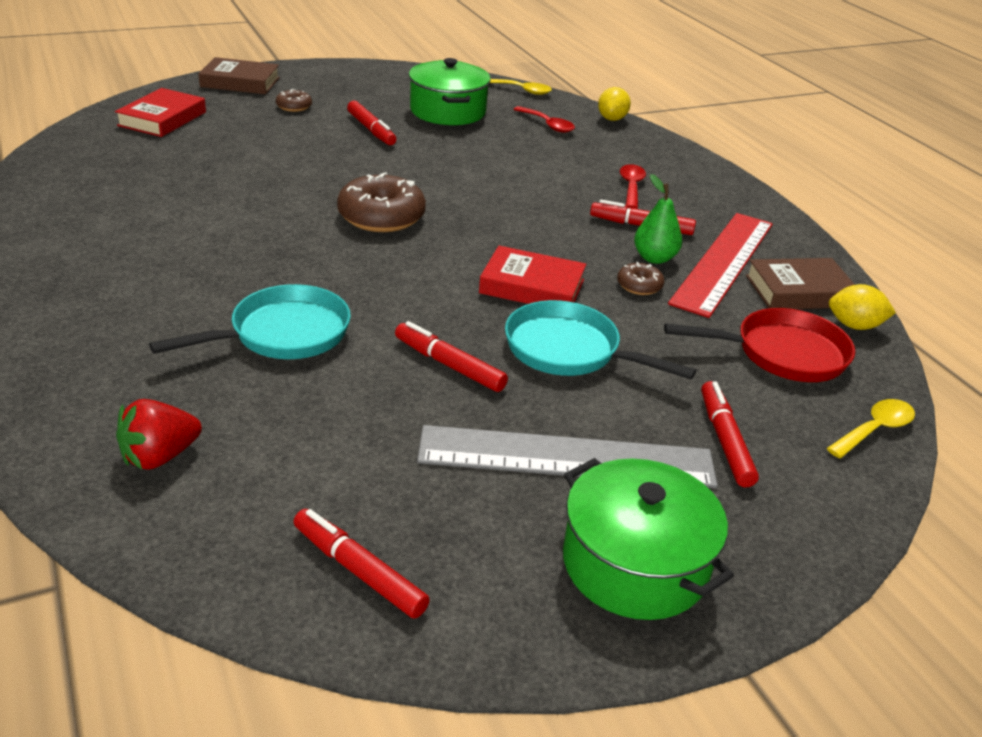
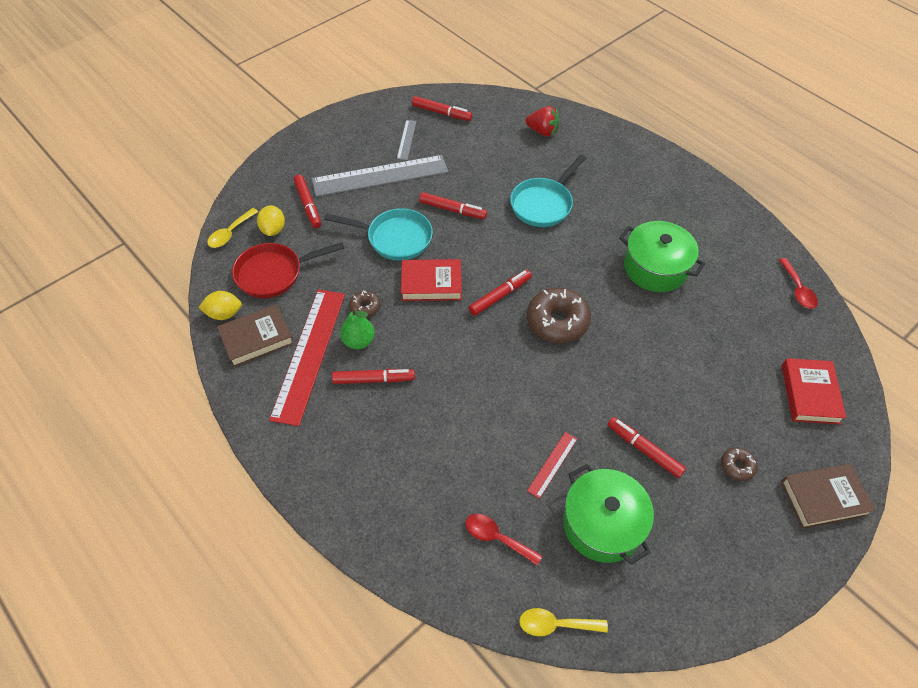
camera: 165 degrees right, 20 degrees up
red strawberry [116,399,202,470] -> red strawberry turned 75 degrees clockwise [525,106,559,137]
green pot [563,458,734,620] -> green pot moved to [619,221,705,292]
yellow lemon [598,87,631,121] -> yellow lemon moved to [257,205,285,236]
red spoon [620,164,646,209] -> red spoon moved to [779,258,818,309]
none -> grey ruler [397,120,416,160]
none -> red marker [469,270,532,316]
none -> red ruler [527,432,577,499]

